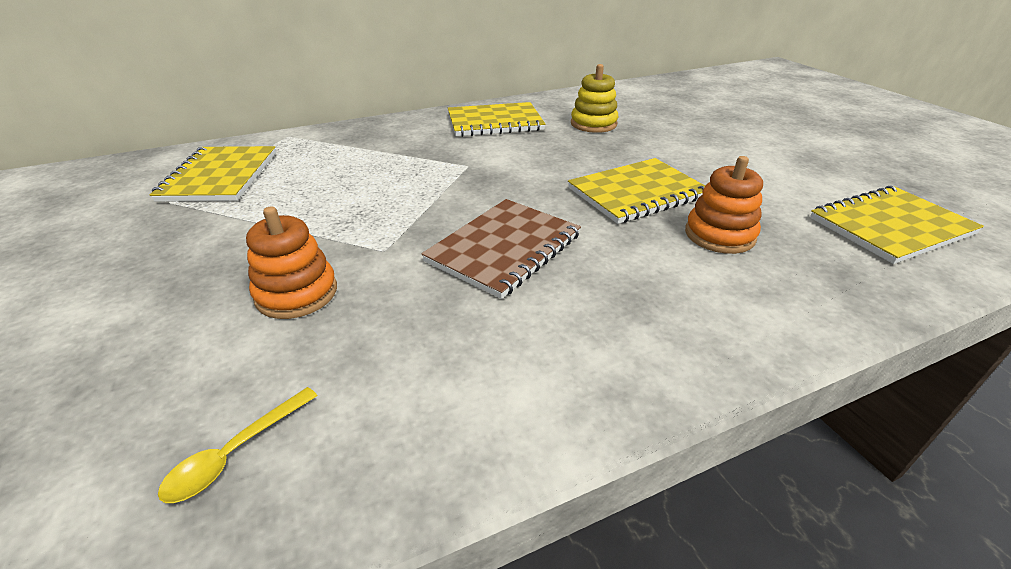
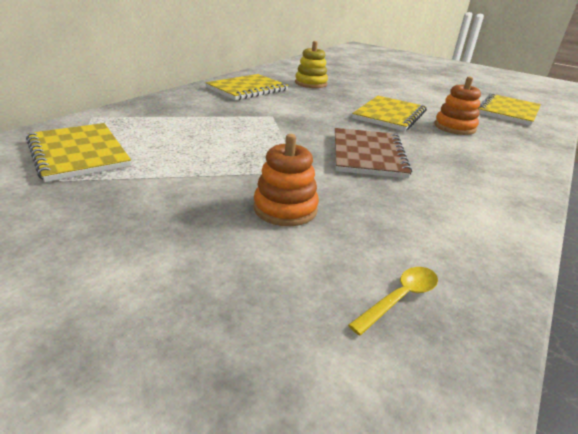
camera: 35 degrees left, 5 degrees down
yellow spoon [158,387,318,503] -> yellow spoon turned 135 degrees counterclockwise [348,267,438,335]

